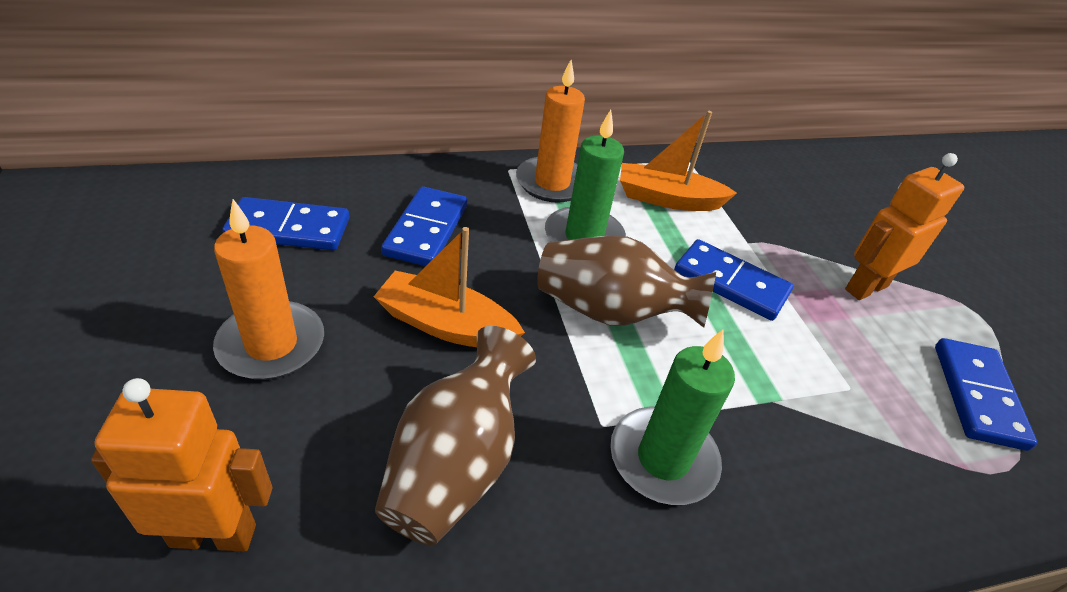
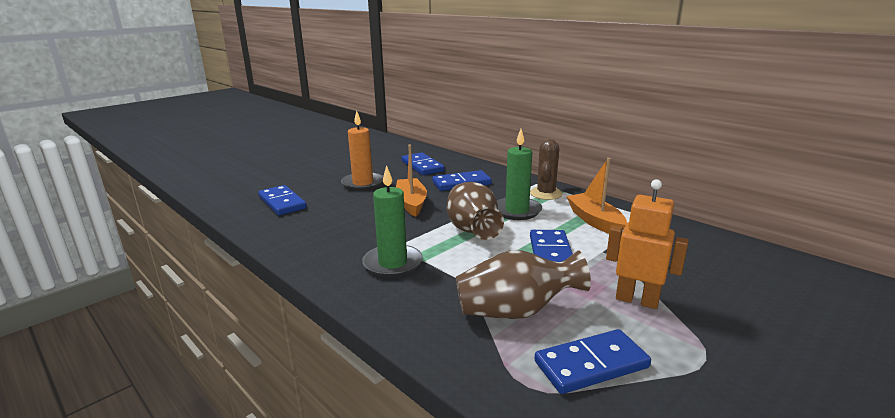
camera: 65 degrees right, 20 degrees down
orange robot [91,378,272,551] -> blue domino [258,185,307,215]
brown vase [375,326,536,545] -> brown vase moved to [456,250,591,319]
orange candle [516,60,585,203] -> brown cactus [530,139,563,200]

